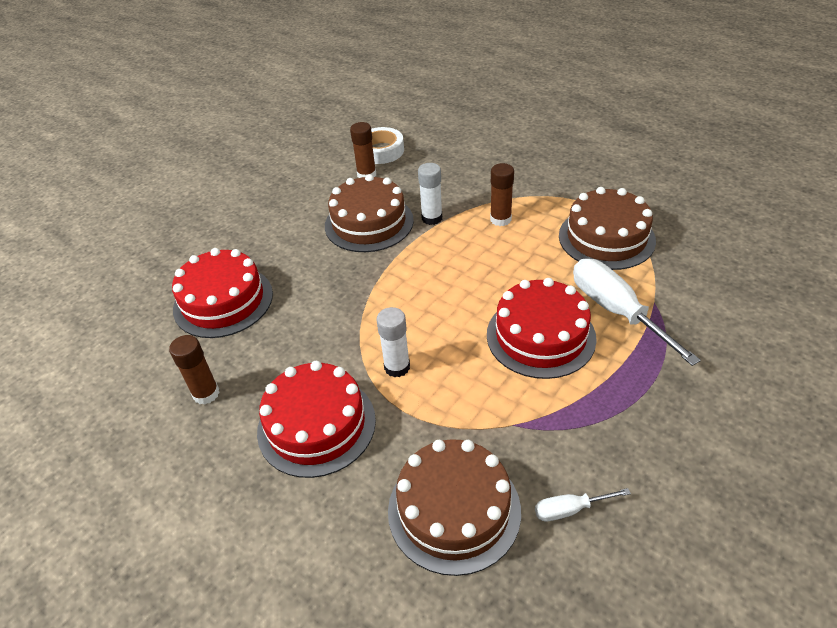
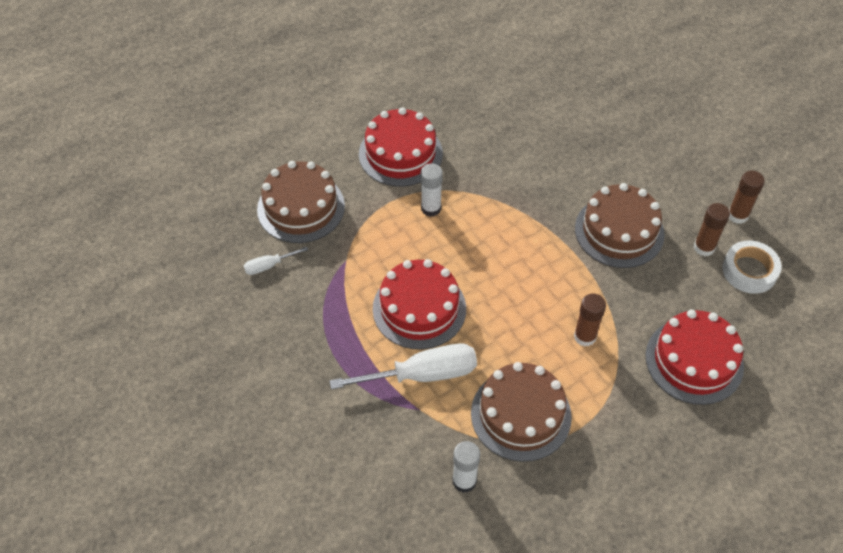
camera: 105 degrees right, 10 degrees up
brown glue stick [169,335,220,405] -> brown glue stick moved to [729,171,765,224]
red cake [172,248,273,338] -> red cake moved to [645,310,744,405]
white glue stick [418,163,442,225] -> white glue stick moved to [452,441,480,493]
white screwdriver [535,488,631,521] -> white screwdriver turned 120 degrees counterclockwise [244,247,308,275]

